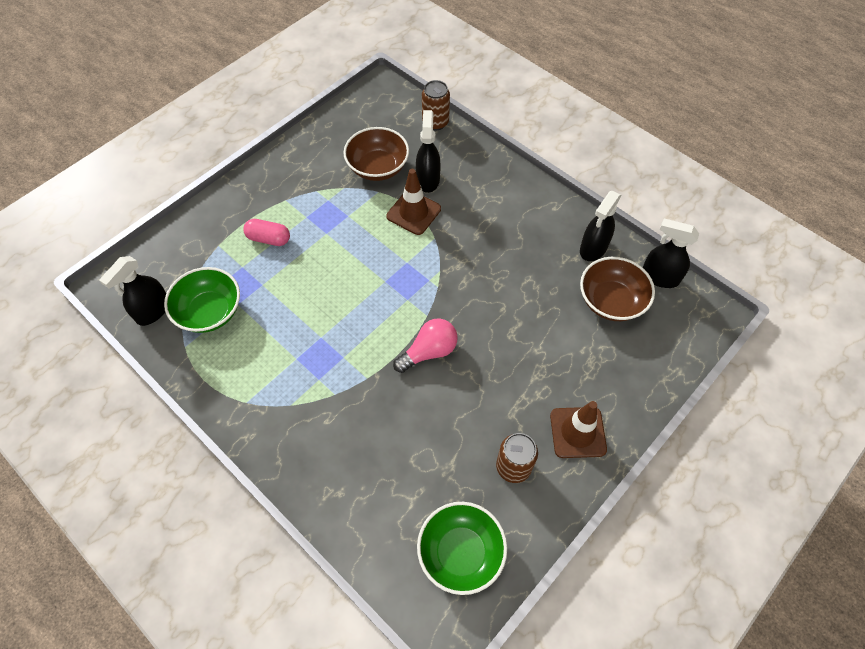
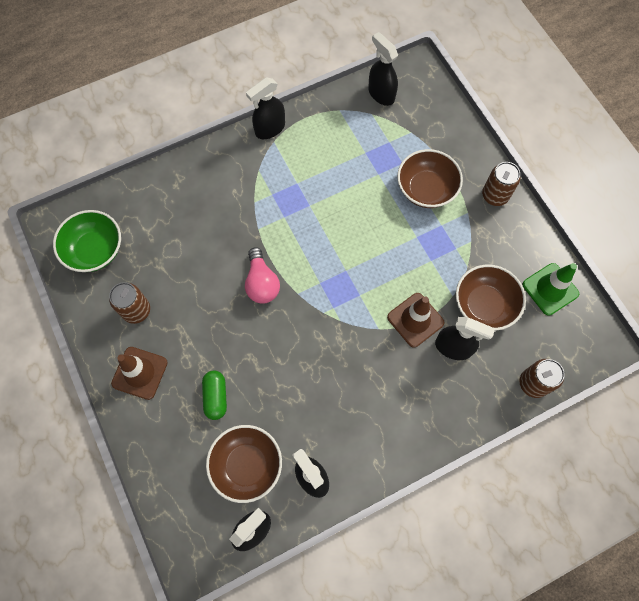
camera: 110 degrees right, 10 degrees up
green bowl [164,267,240,333] -> none
pink capsule [243,219,290,246] -> brown bowl [397,149,463,208]
none -> green capsule [202,371,227,420]
none -> black spray bottle [246,77,285,139]
none -> brown can [482,162,520,206]
none -> green traffic cone [523,263,579,316]

